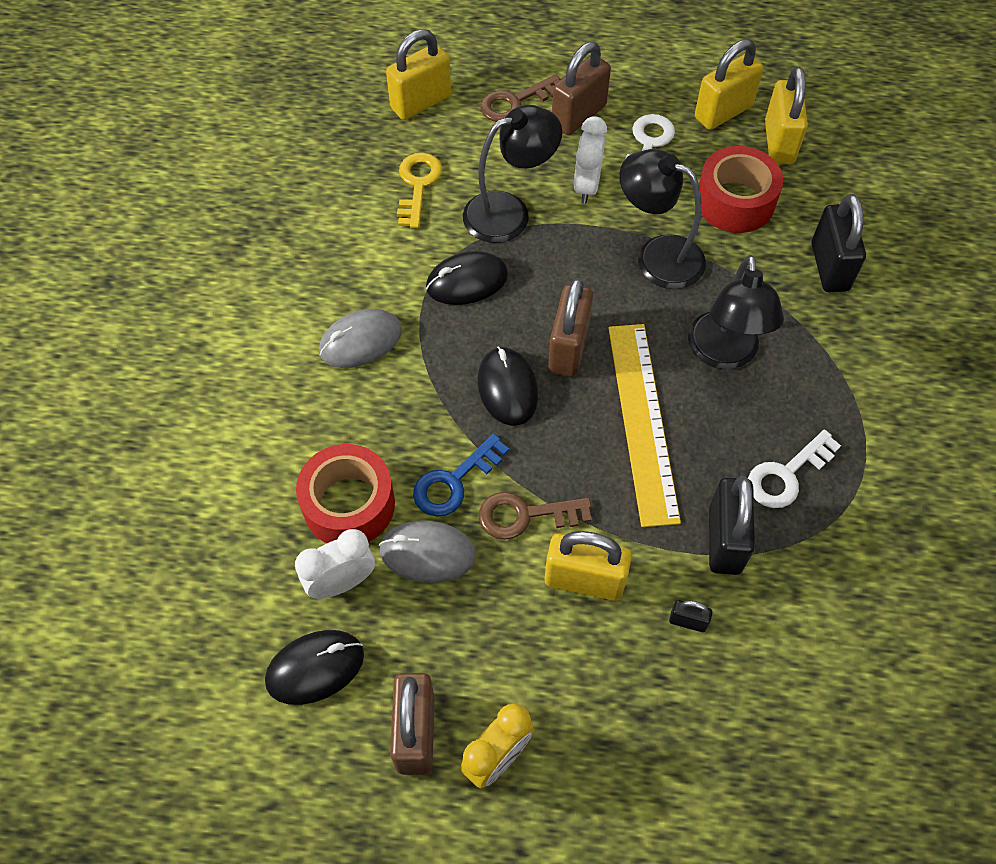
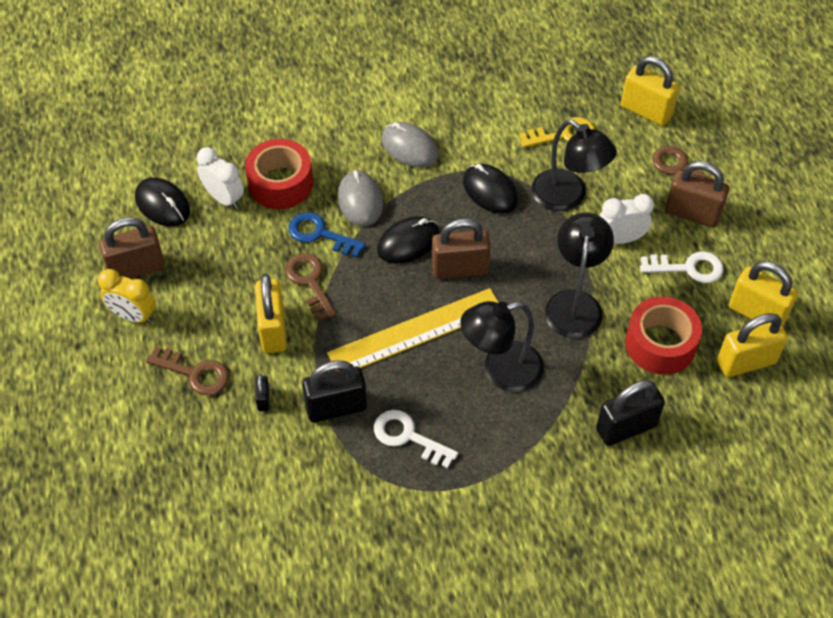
camera: 70 degrees right, 5 degrees down
grey mouse [379,520,476,583] -> grey mouse moved to [338,170,383,226]
none -> brown key [146,347,229,395]

